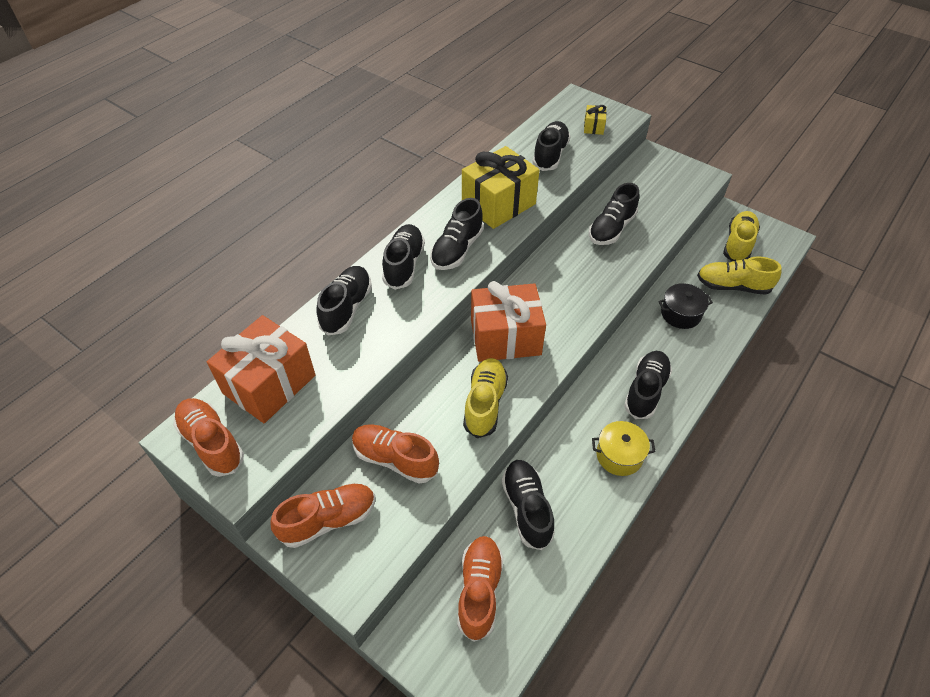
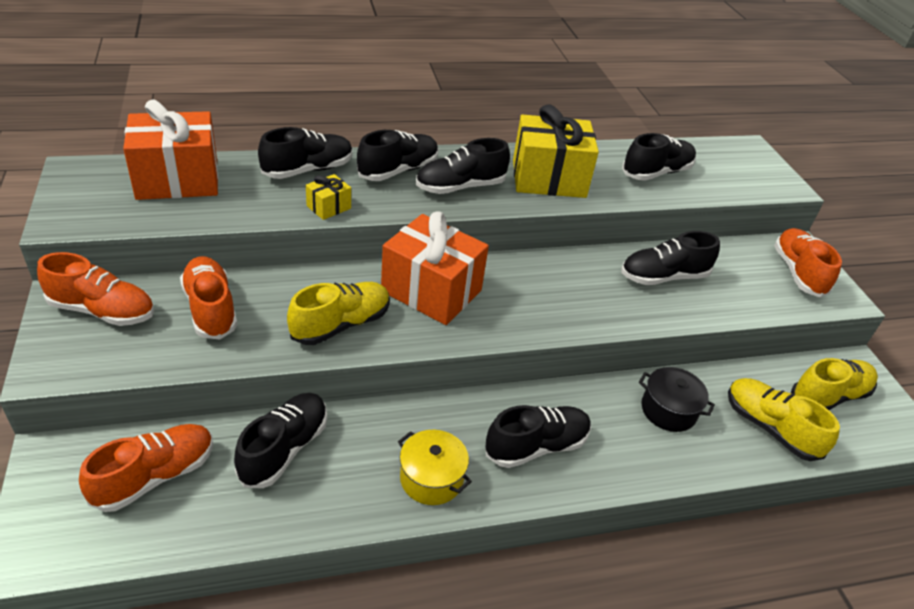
camera: 35 degrees right, 10 degrees down
orange shoe [173,398,244,477] -> orange shoe moved to [774,228,842,298]
yellow gift [584,105,607,135] -> yellow gift moved to [306,174,351,220]

